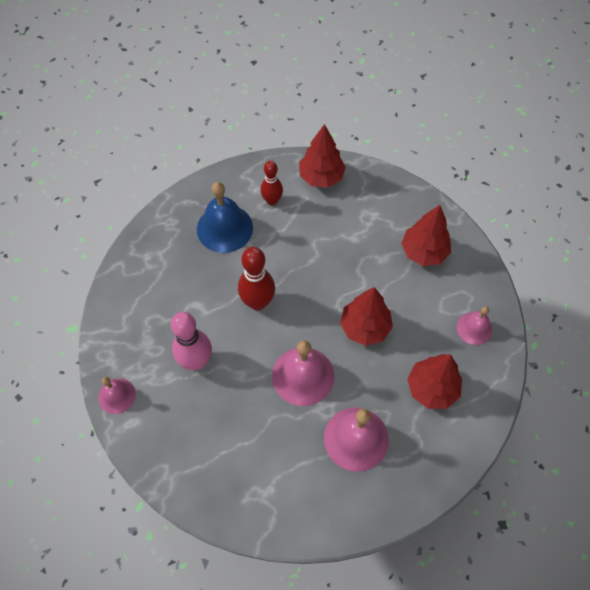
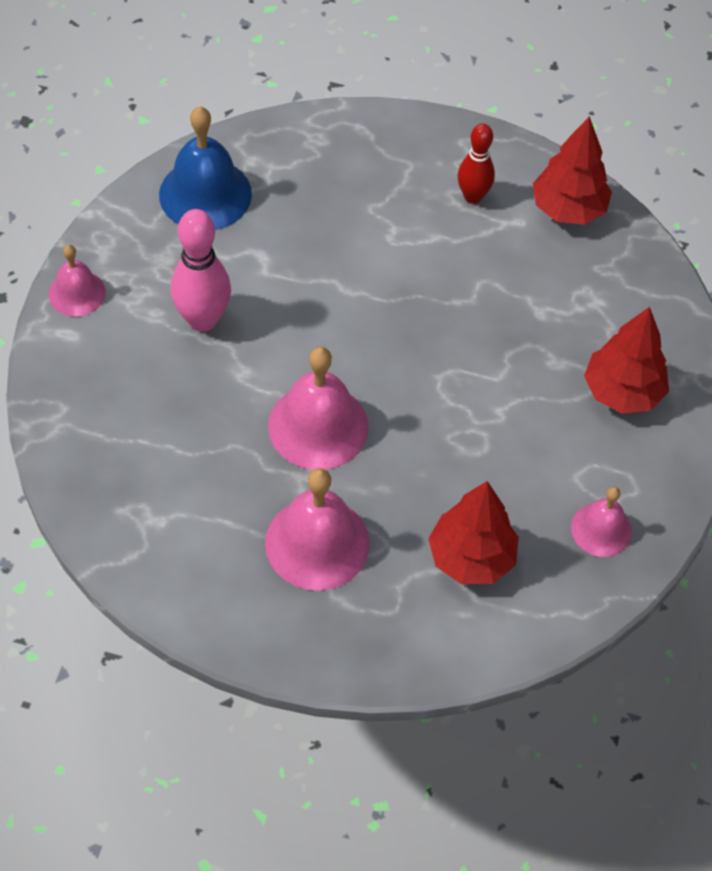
camera: 35 degrees right, 5 degrees down
blue bell [197,182,253,253] -> blue bell moved to [159,107,252,230]
red bowling pin [238,247,275,310] -> none
red tree [340,287,393,346] -> none

